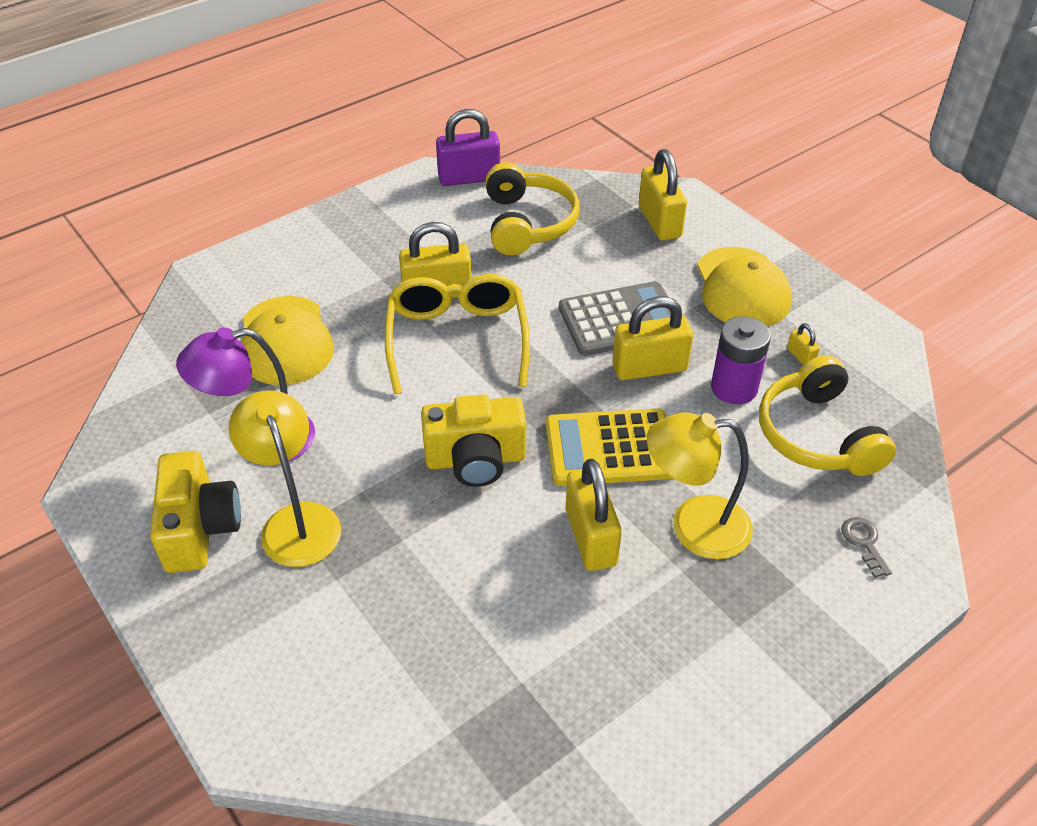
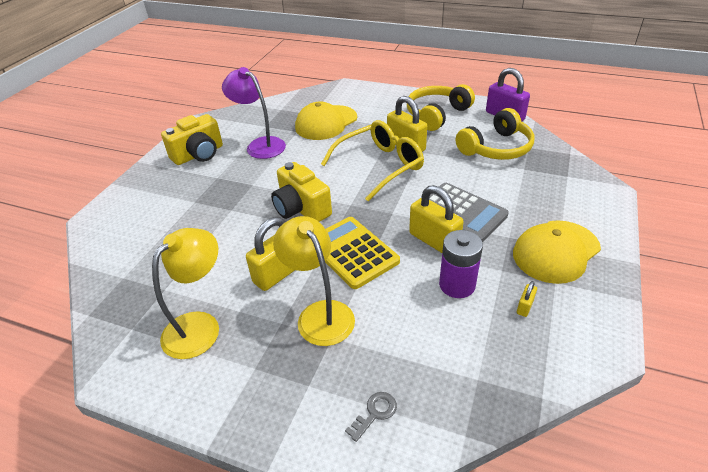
camera: 60 degrees right, 5 degrees down
yellow lamp [229,391,341,567] -> yellow lamp moved to [152,228,219,359]
yellow padlock [639,149,687,241] -> none
yellow headphones [759,355,896,476] -> yellow headphones moved to [407,84,475,131]

